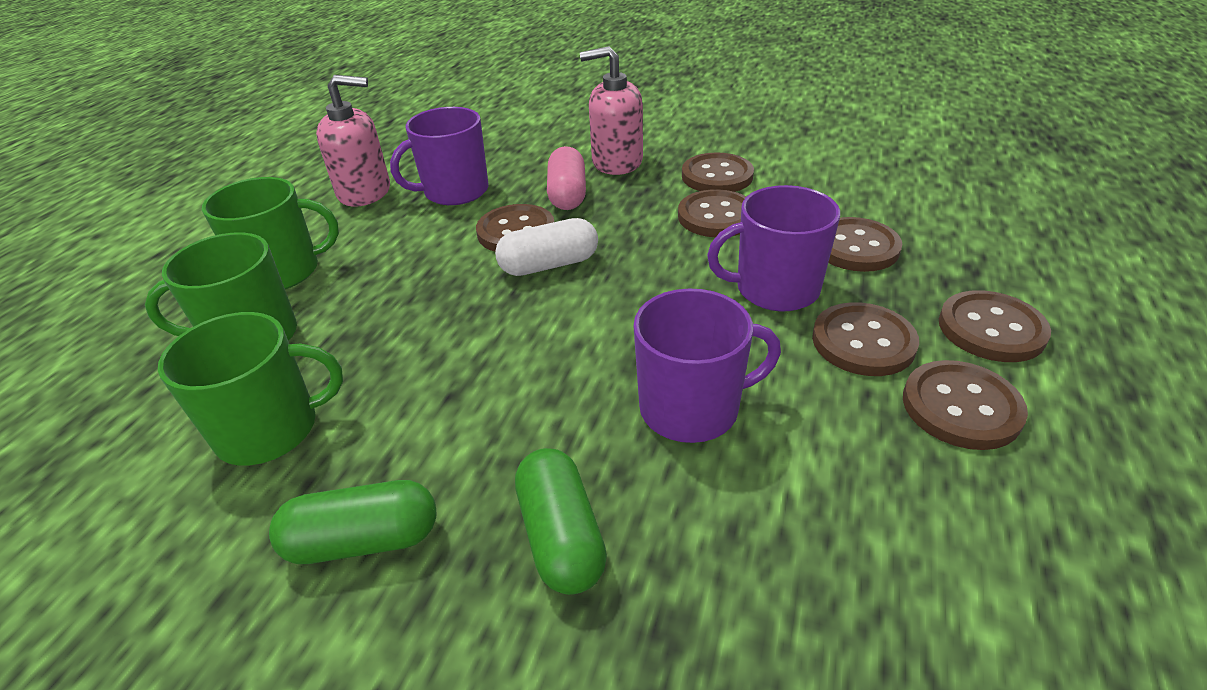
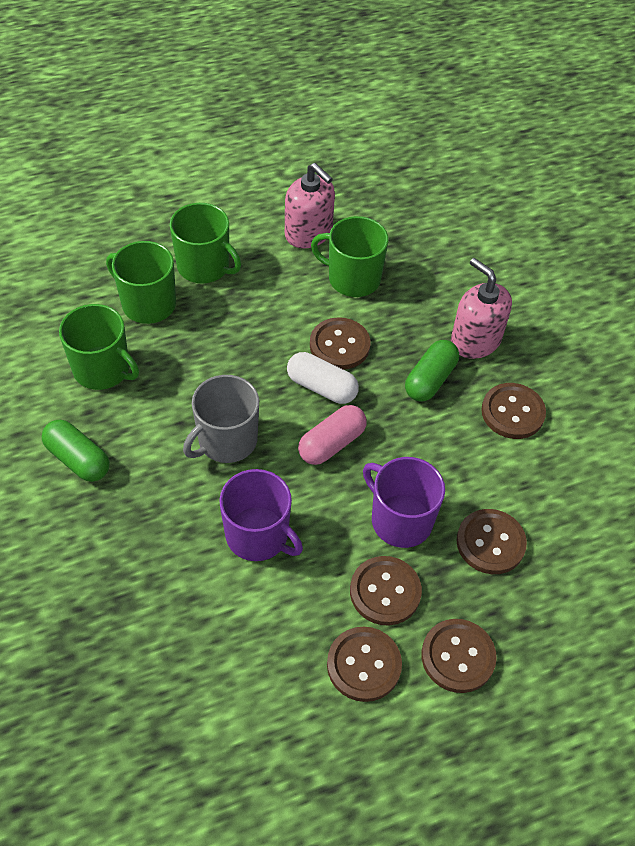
camera: 45 degrees right, 15 degrees up
purple mug [390,107,489,205] -> green mug [311,216,389,297]
green capsule [515,448,607,595] -> green capsule moved to [405,340,459,402]
pink capsule [547,146,586,210] -> pink capsule moved to [298,405,367,465]
brown button [678,189,746,237] -> none
none -> grey mug [183,375,259,463]

